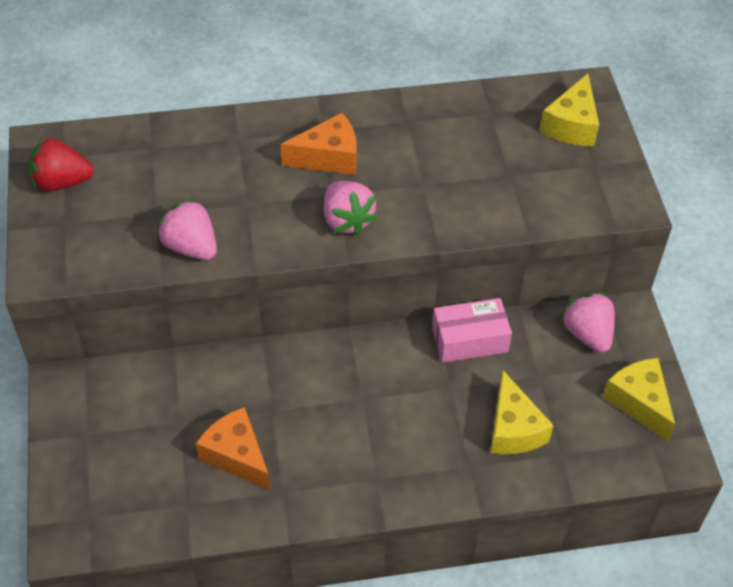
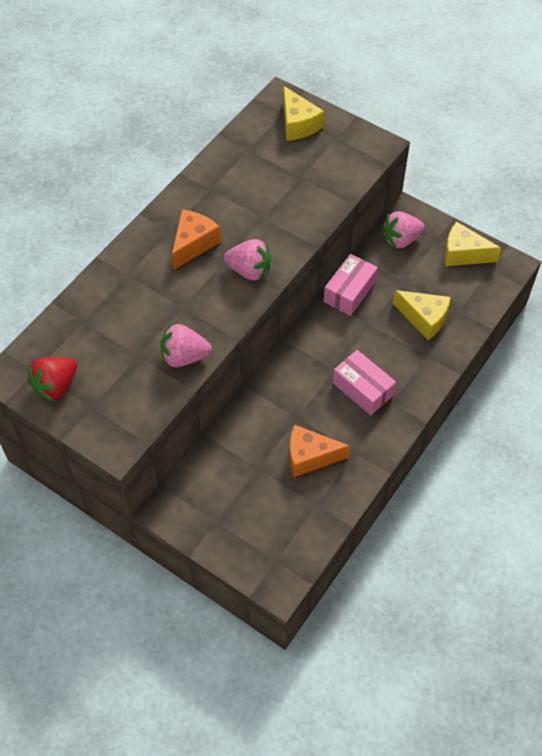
camera: 45 degrees left, 5 degrees up
pink strawberry [561,293,615,353] -> pink strawberry turned 45 degrees counterclockwise [382,211,425,248]
none -> pink box [333,350,396,415]

